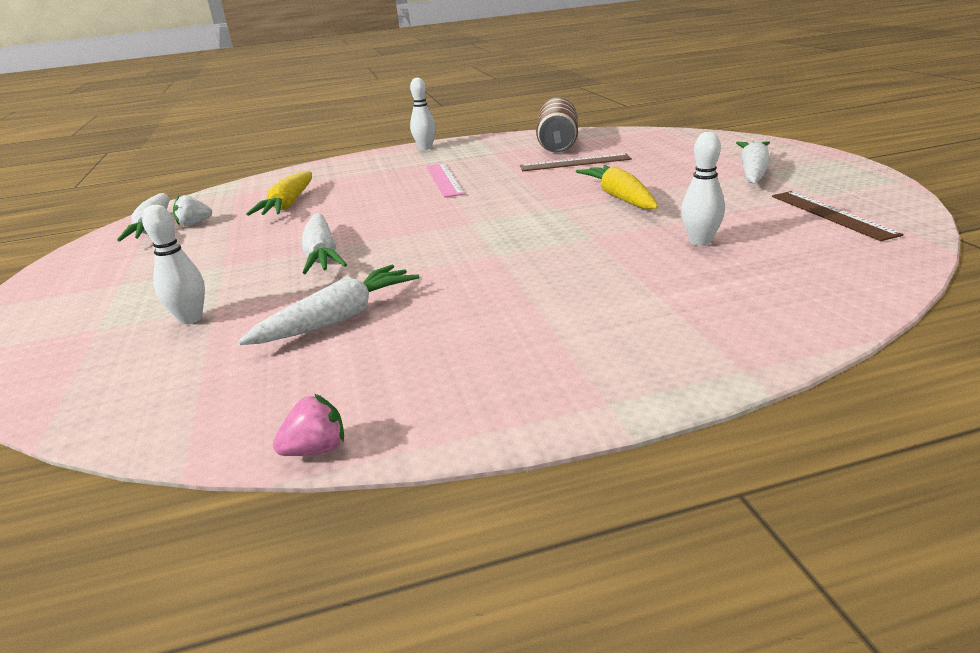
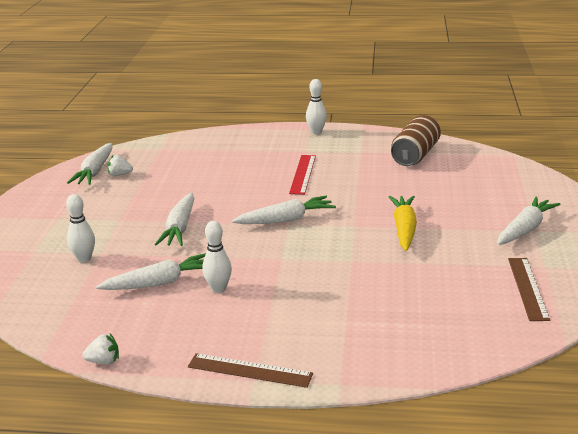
camera: 20 degrees right, 0 degrees up
yellow carrot [246,171,312,216] -> none
pink strawberry [273,394,344,456] -> white strawberry [83,334,119,365]
pink ruler [427,163,465,198] -> red ruler [289,155,316,195]
brown ruler [520,153,632,171] -> brown ruler moved to [188,353,313,388]
white bowling pin [681,132,725,246] -> white bowling pin moved to [202,221,232,293]
none -> white carrot [232,196,336,224]

